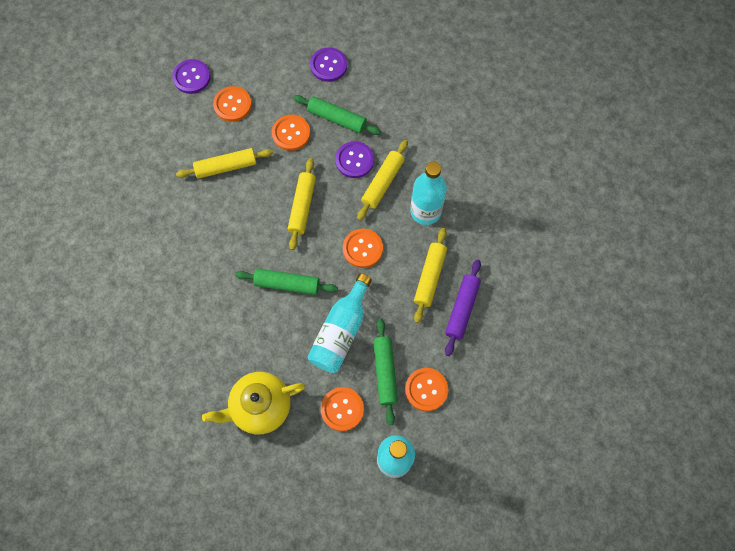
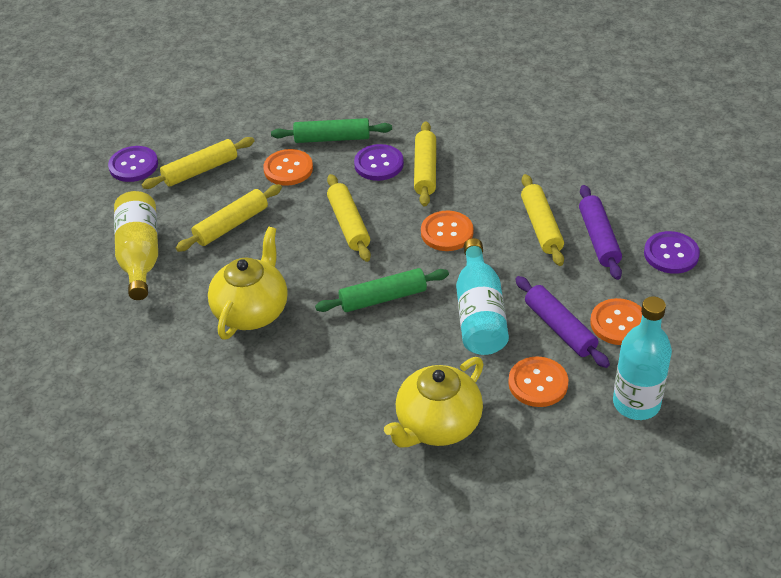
camera: 25 degrees left, 25 degrees down
orange button [213,86,252,122] -> yellow rolling pin [142,137,254,189]
purple button [310,47,347,82] -> purple button moved to [644,231,700,274]
green rolling pin [373,318,398,425] -> purple rolling pin [515,276,610,368]
turquoise bottle [410,162,447,225] -> none
none -> yellow bottle [114,191,158,300]
none -> yellow teapot [208,227,288,339]

